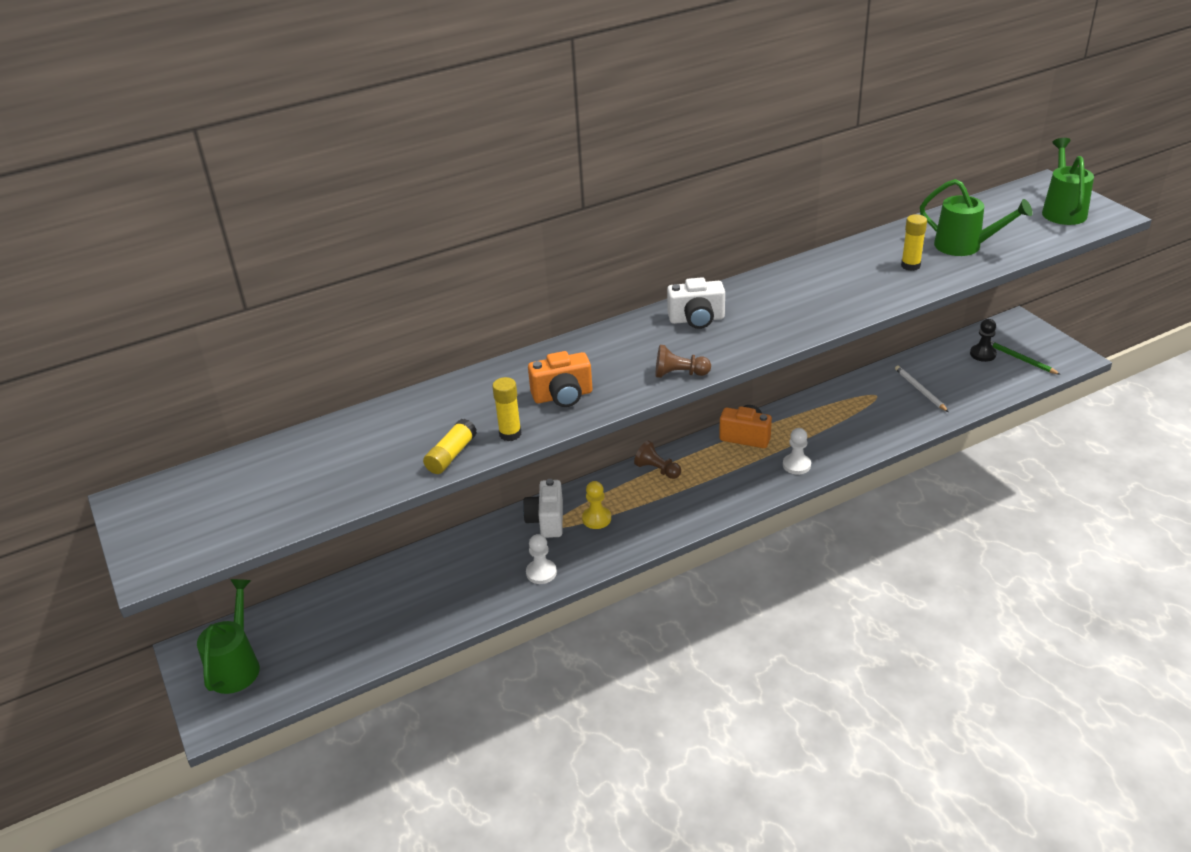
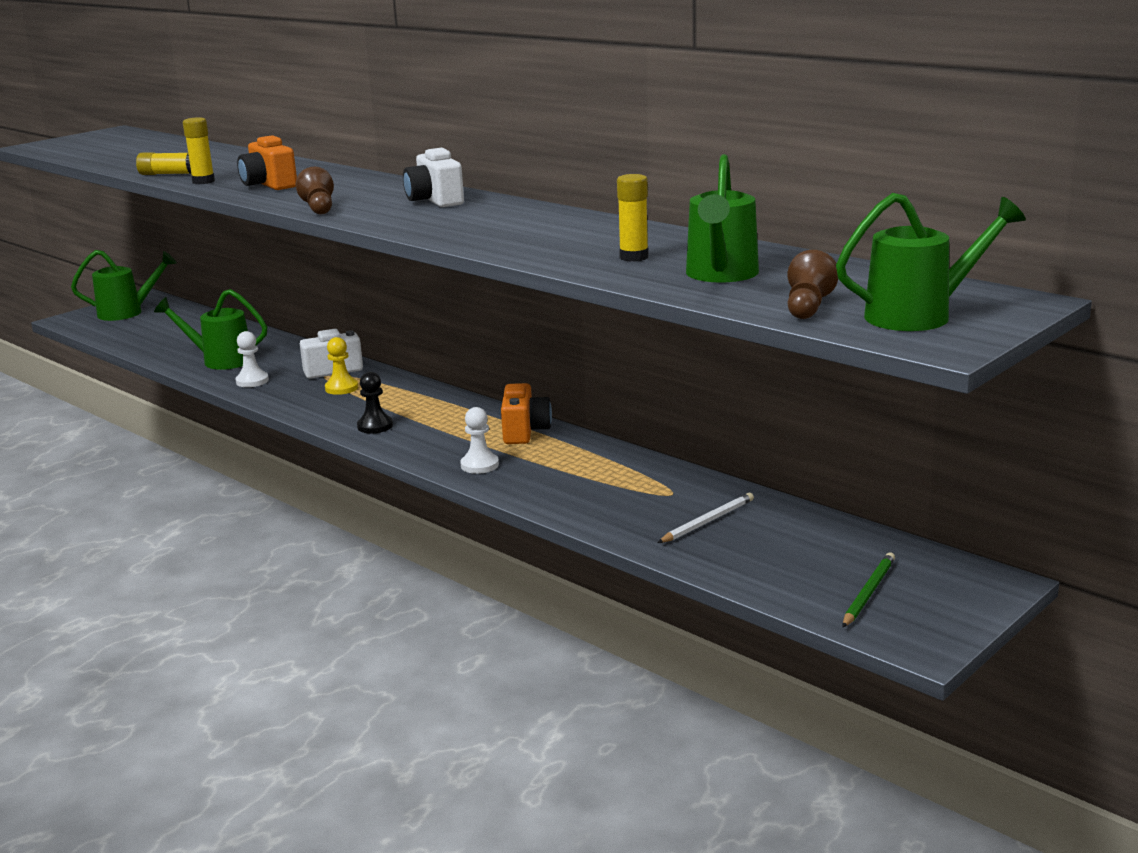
camera: 70 degrees right, 15 degrees down
brown pawn [634,441,681,479] -> brown pawn moved to [788,250,838,319]
black pawn [970,319,997,362] -> black pawn moved to [357,372,393,434]
none -> green watering can [154,289,267,370]

